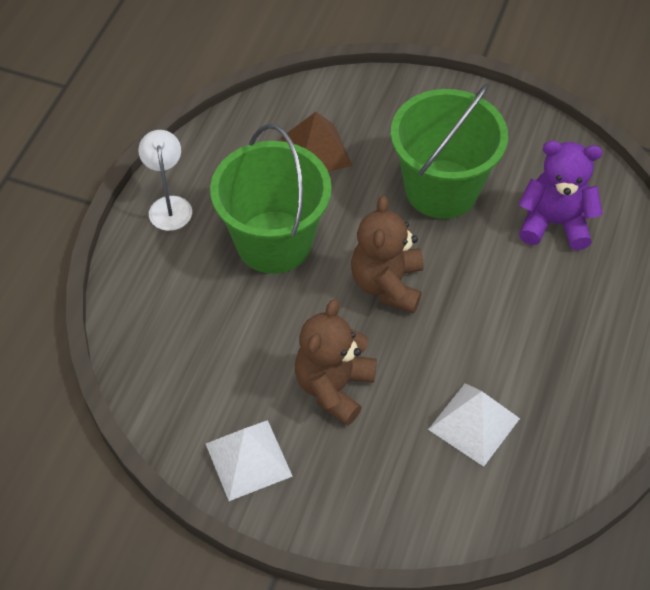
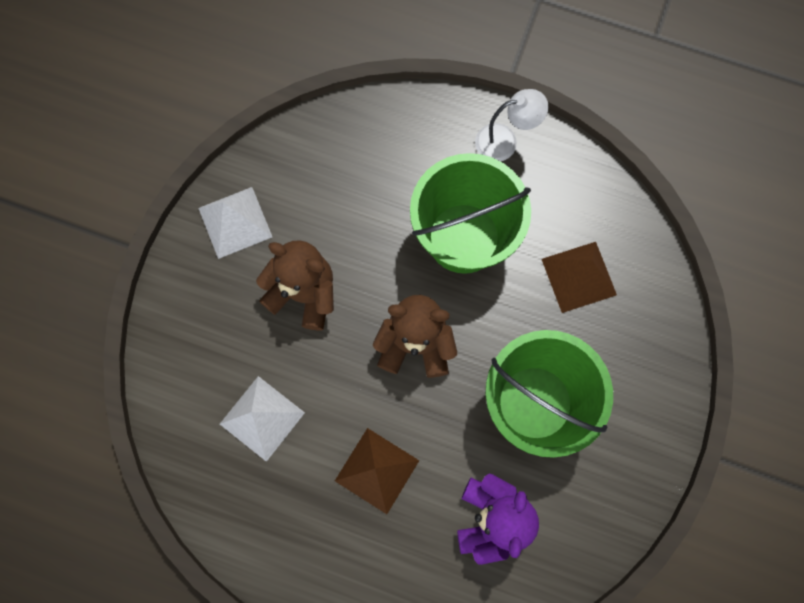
camera: 90 degrees right, 20 degrees up
none -> brown pyramid [335,428,419,514]

